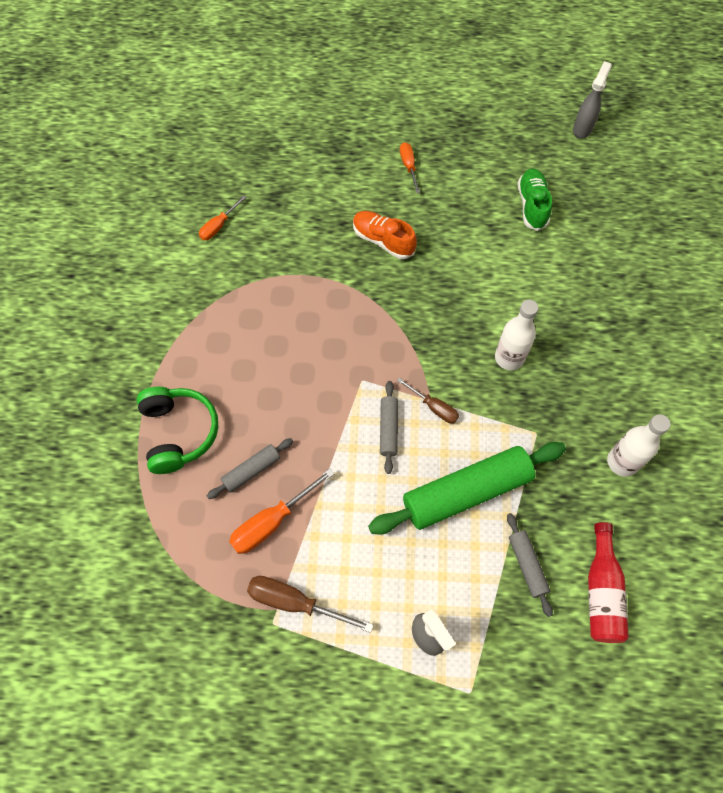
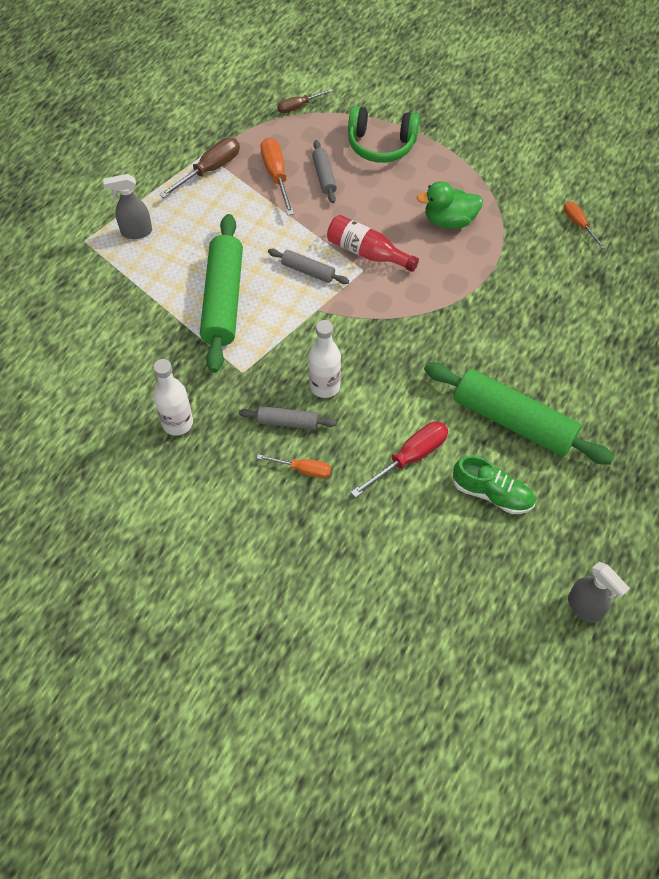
camera: 115 degrees right, 5 degrees down
orange shoe [353,211,417,259] -> none
brown screwdriver [397,378,459,424] -> brown screwdriver moved to [277,89,333,113]
orange screwdriver [400,142,420,193] -> orange screwdriver moved to [257,454,331,478]
grey rolling pin [507,513,553,617] -> grey rolling pin moved to [239,406,337,430]
red bottle [588,522,629,643] -> red bottle moved to [327,215,419,272]
none -> red screwdriver [351,421,448,498]
none -> green duck [416,181,483,229]
none -> green rolling pin [424,362,614,465]

